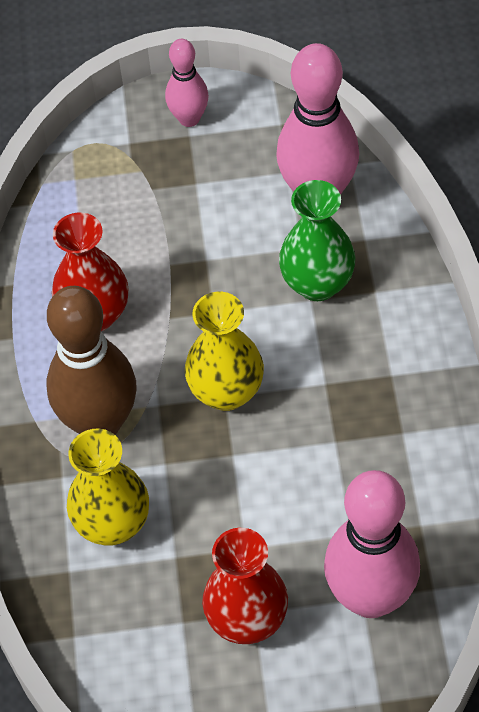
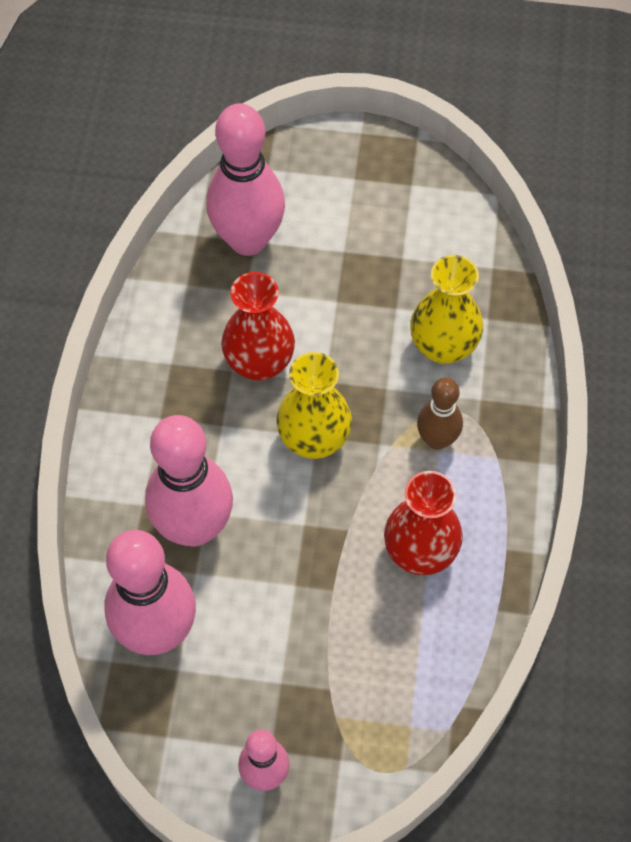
camera: 170 degrees left, 5 degrees up
brown bowling pin [47,286,136,435] -> brown bowling pin [417,377,463,450], size x0.55
red vase [202,528,288,644] -> red vase moved to [221,272,295,381]
green vase [279,180,356,301] -> pink bowling pin [145,415,233,546]

